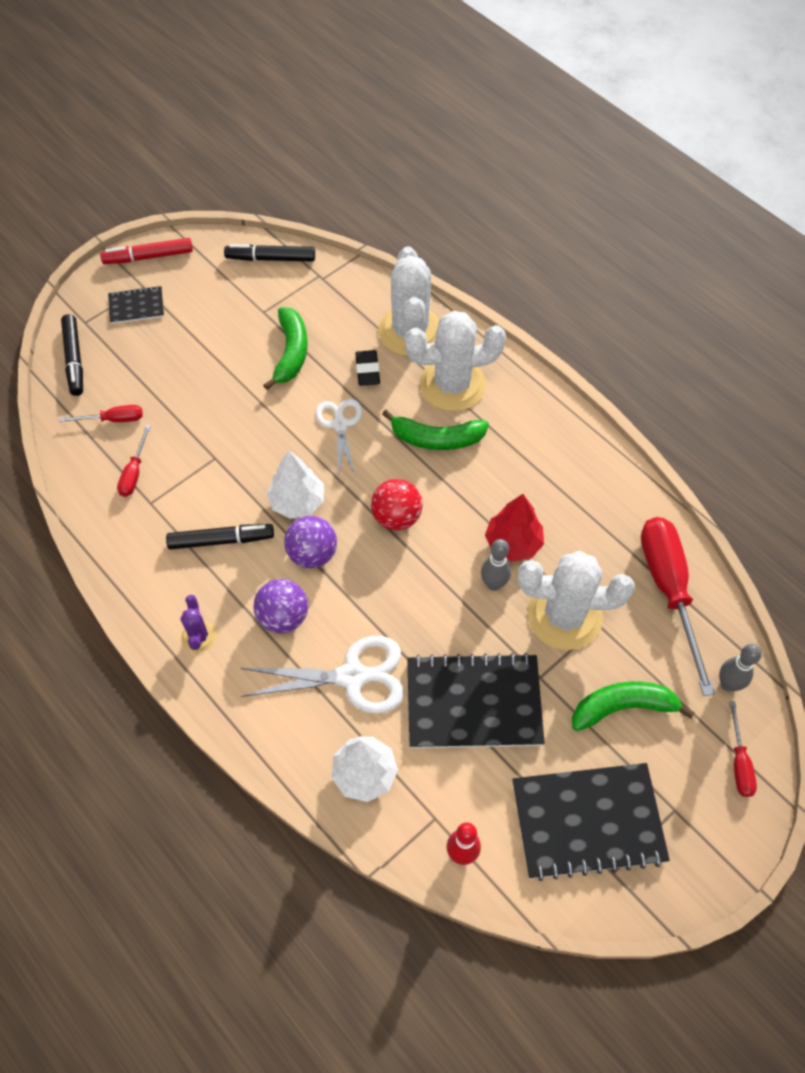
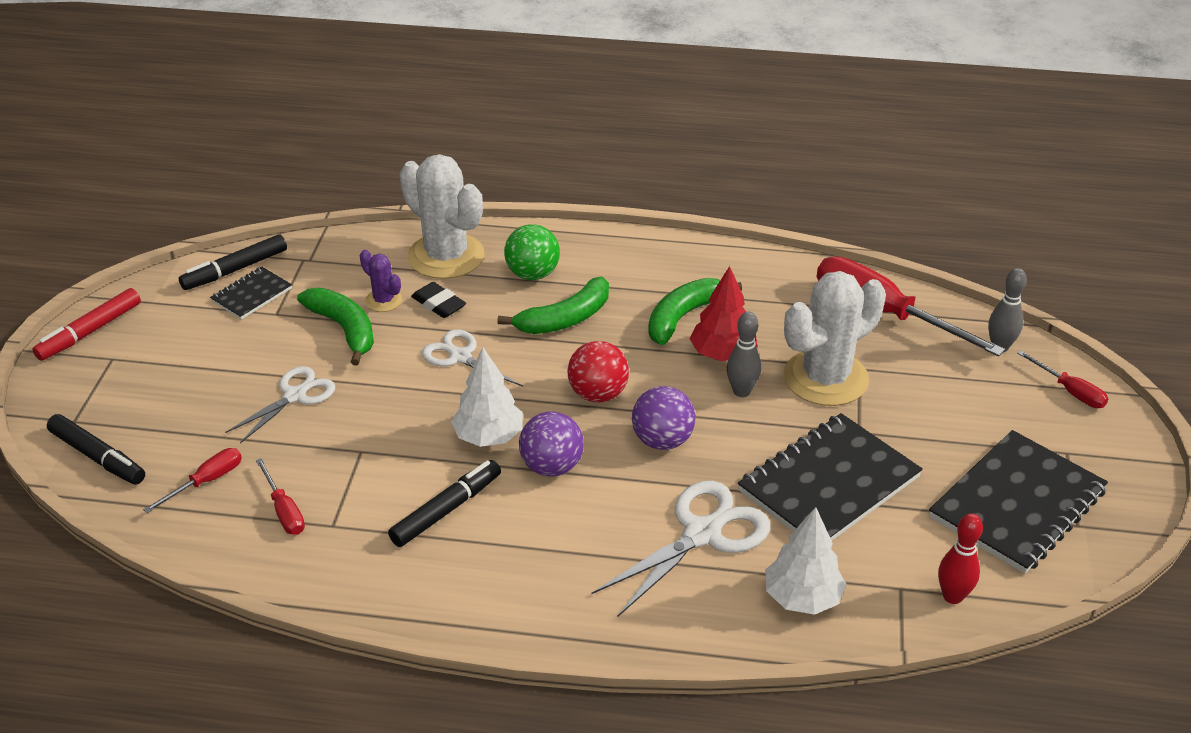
camera: 40 degrees left, 20 degrees down
black notebook [108,286,164,324] -> black notebook moved to [210,266,292,319]
purple cactus [180,595,217,653] -> purple cactus moved to [360,250,402,312]
purple ball [253,579,308,633] -> purple ball moved to [632,386,696,450]
white cactus [405,311,506,411] -> green ball [504,225,560,280]
green banana [572,681,695,731] -> green banana moved to [648,278,742,345]
none -> white scissors [225,366,335,443]

